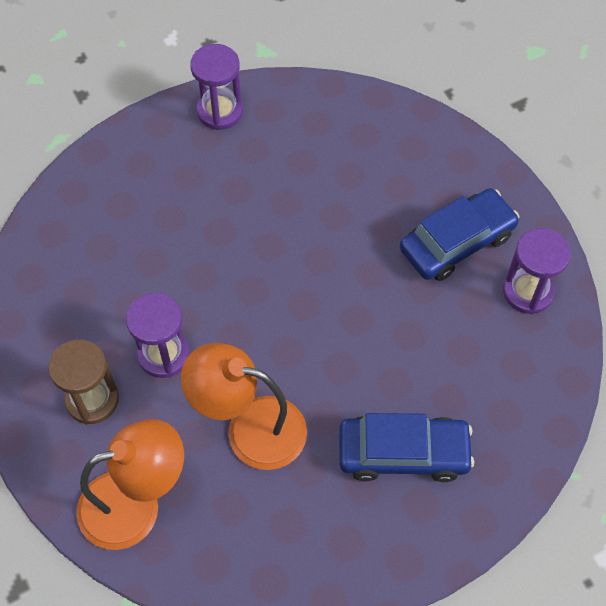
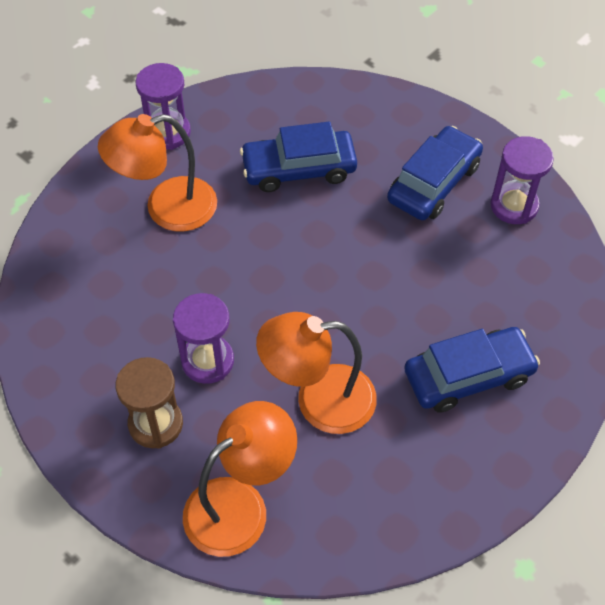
camera: 20 degrees left, 5 degrees down
none -> orange lamp [98,114,217,232]
none -> blue car [240,122,357,192]

